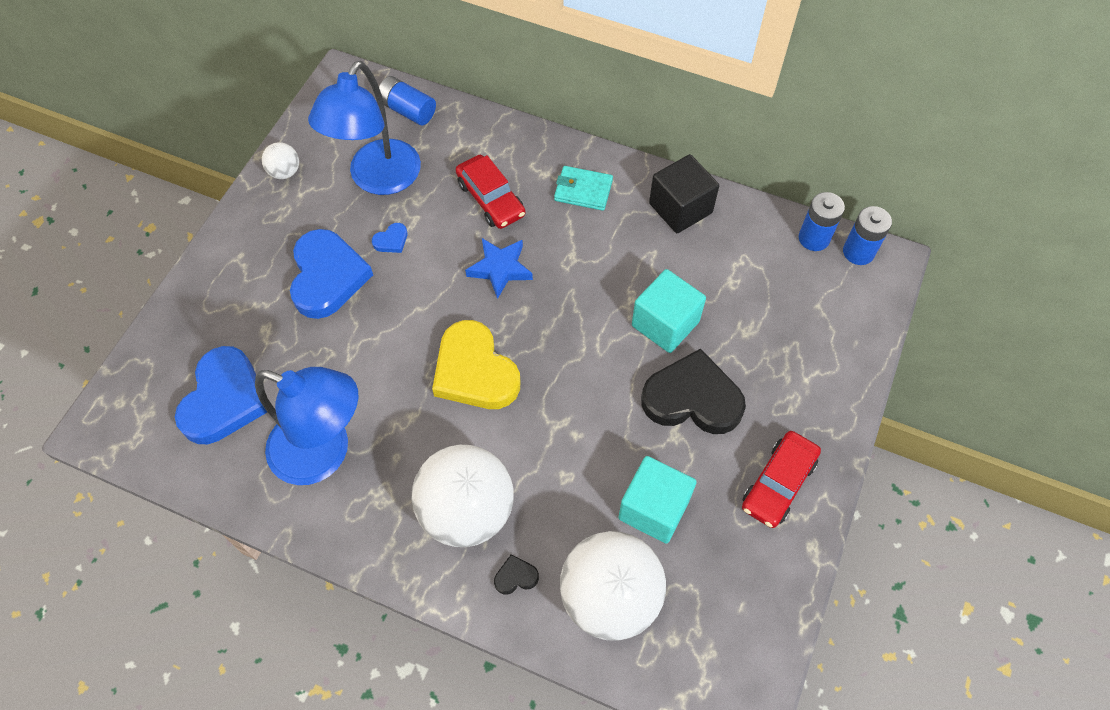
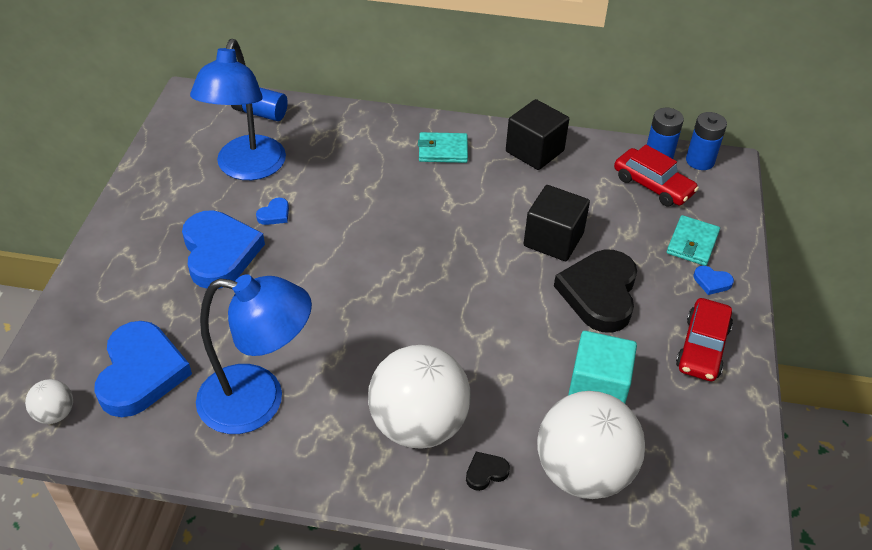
camera: 15 degrees left, 15 degrees down
white ball [262,142,299,179] -> white ball moved to [25,379,73,424]
yellow heart [432,320,520,409] -> none
red car [456,155,525,229] -> red car moved to [614,145,699,206]
blue star [465,238,533,299] -> none
turquoise cube [632,269,706,353] -> black cube [524,185,590,261]
black heart [641,349,746,434] -> black heart turned 75 degrees counterclockwise [554,250,637,333]
none -> turquoise wallet [667,215,720,266]
none -> blue heart [693,266,734,295]

